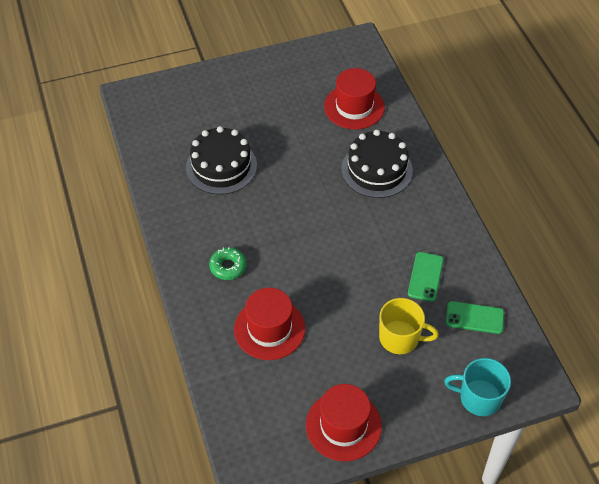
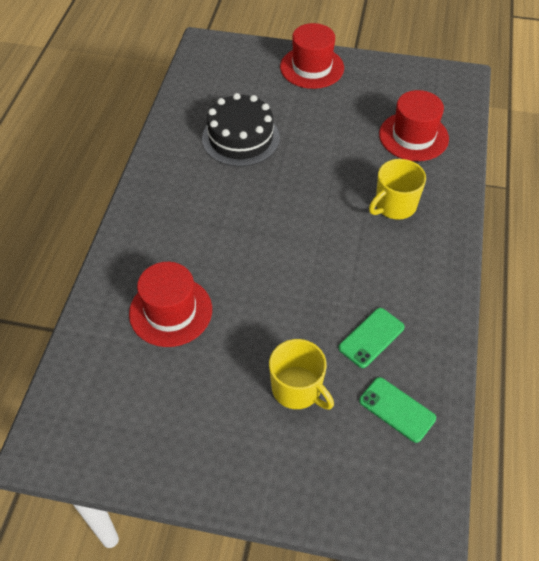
camera: 30 degrees right, 0 degrees up
green donut [209,247,247,280] -> none
red hat [306,384,382,461] -> red hat moved to [280,23,344,89]
black cake [341,130,413,198] -> yellow mug [369,159,426,220]
turquoise mug [444,358,511,416] -> none

